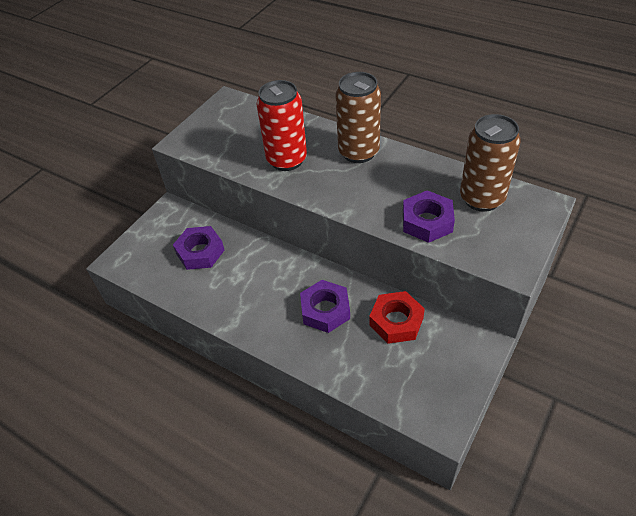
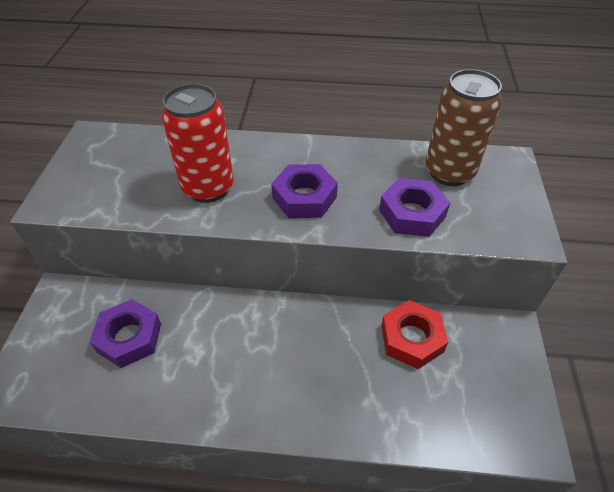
camera: 30 degrees left, 0 degrees up
purple nut [300,280,350,333] -> purple nut moved to [271,164,338,218]
brown can [335,72,381,163] -> none

